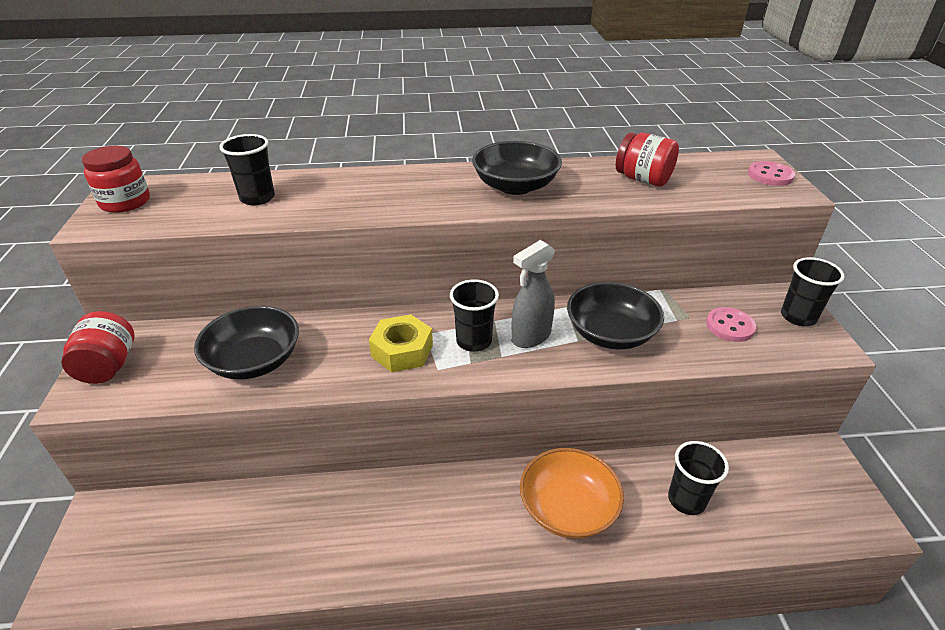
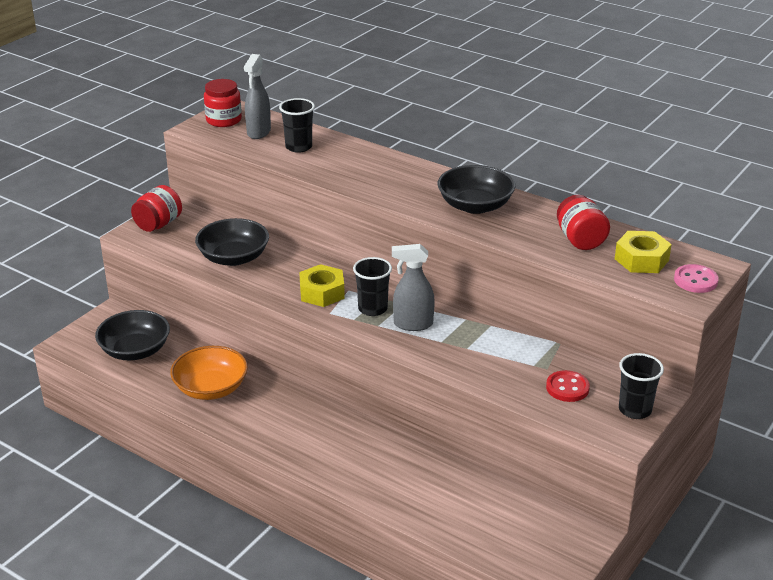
camera: 40 degrees right, 5 degrees down
orange bowl [520,448,624,539] -> orange bowl moved to [170,346,248,400]
black bowl [567,282,664,350] -> black bowl moved to [95,310,170,360]
black cup [668,441,729,515] -> none
pink button [706,307,756,342] -> red button [546,370,590,402]
none -> grey spray bottle [244,54,271,139]
none -> yellow nut [615,231,672,273]

